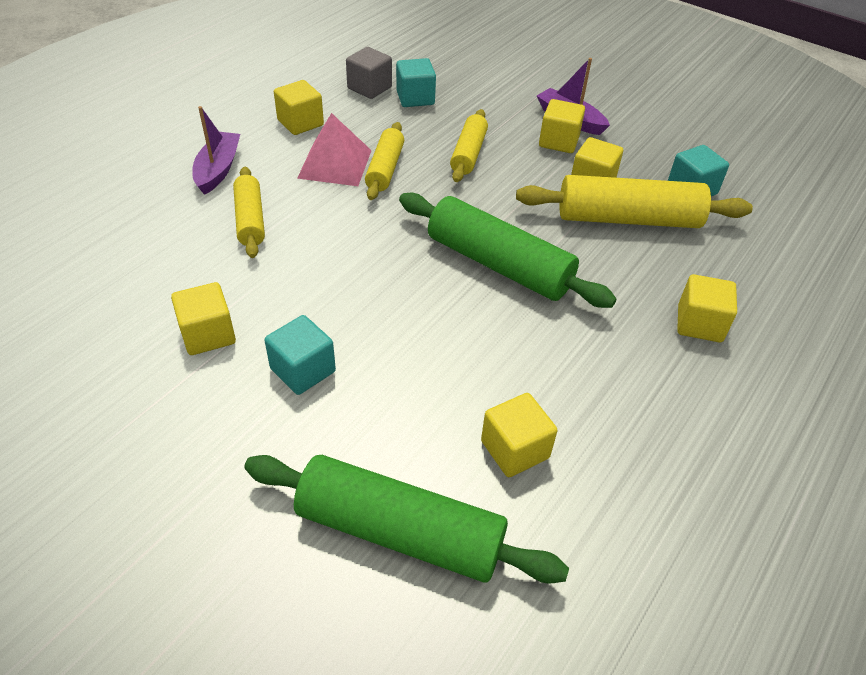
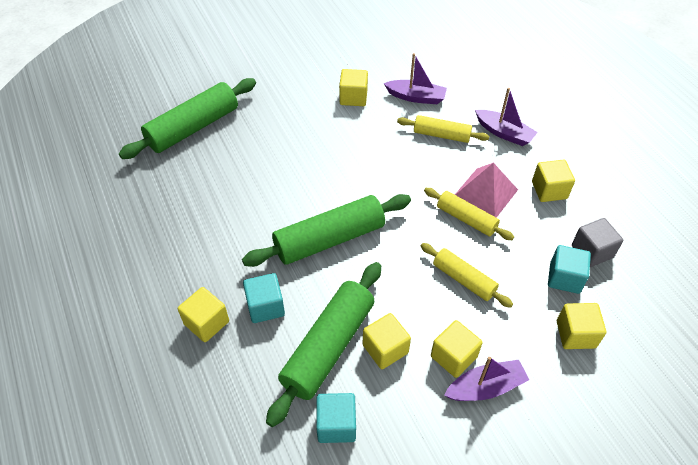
camera: 120 degrees right, 5 degrees up
turquoise cube [264,315,336,395] -> turquoise cube moved to [243,273,285,323]
yellow cube [481,393,558,477] -> yellow cube moved to [557,303,606,349]
yellow rolling pin [516,175,753,228] -> green rolling pin [266,262,381,427]
none -> purple boat [384,53,447,104]

